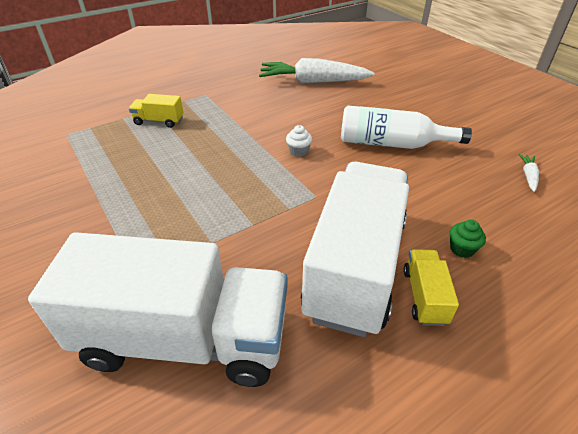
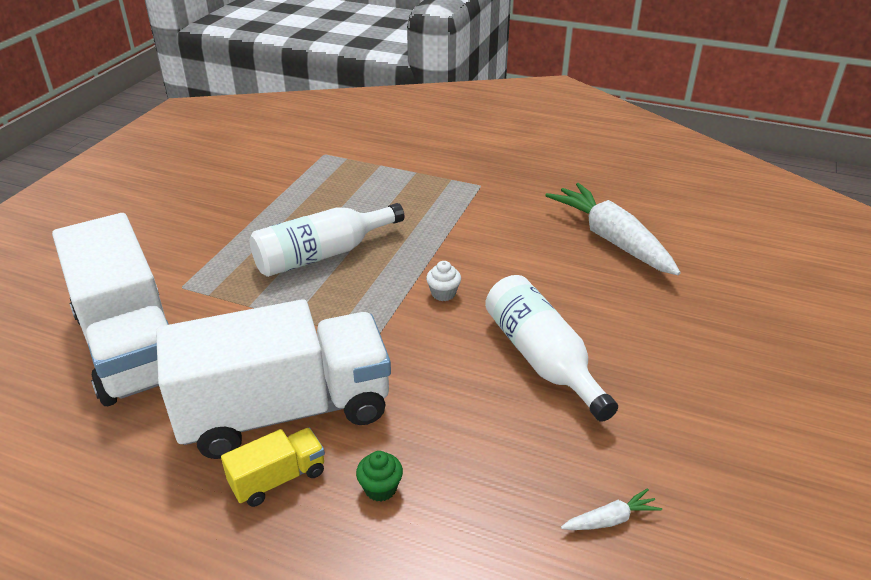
camera: 55 degrees right, 5 degrees down
yellow truck [129,94,184,128] -> none
none -> white bottle [250,203,404,277]

